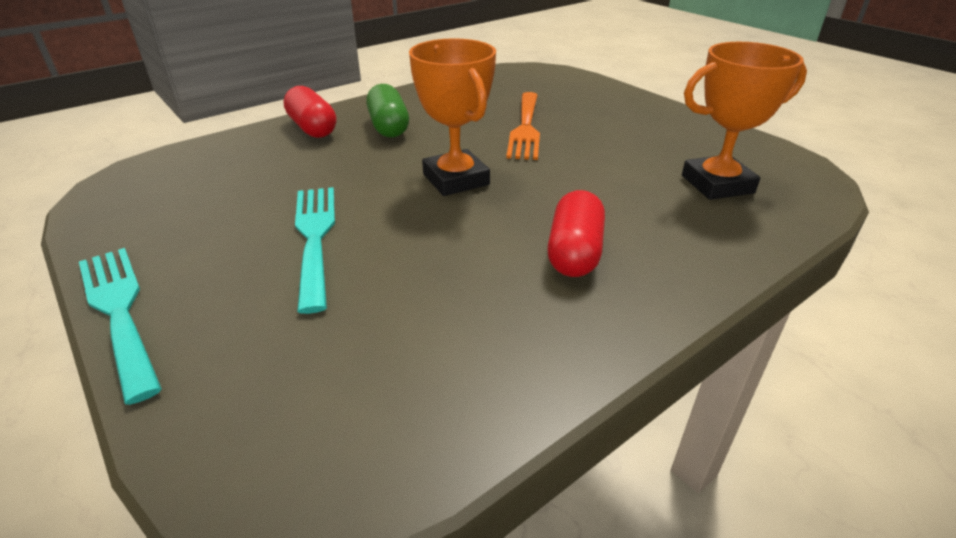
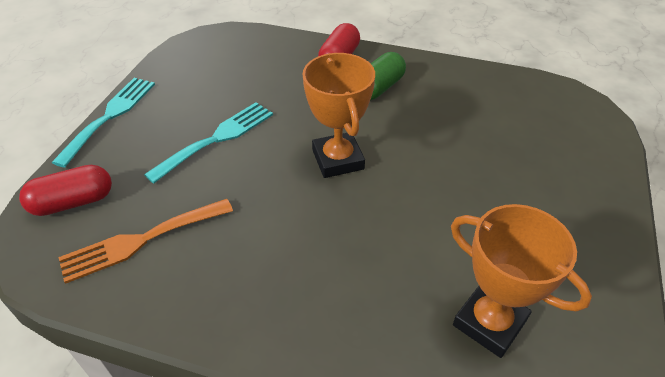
camera: 55 degrees right, 10 degrees up
orange trophy [409,38,496,196] -> orange trophy turned 45 degrees counterclockwise [303,53,375,178]
orange fork [506,92,540,160] -> orange fork moved to [58,199,233,284]
red capsule [547,190,605,277] -> red capsule moved to [19,165,112,216]

